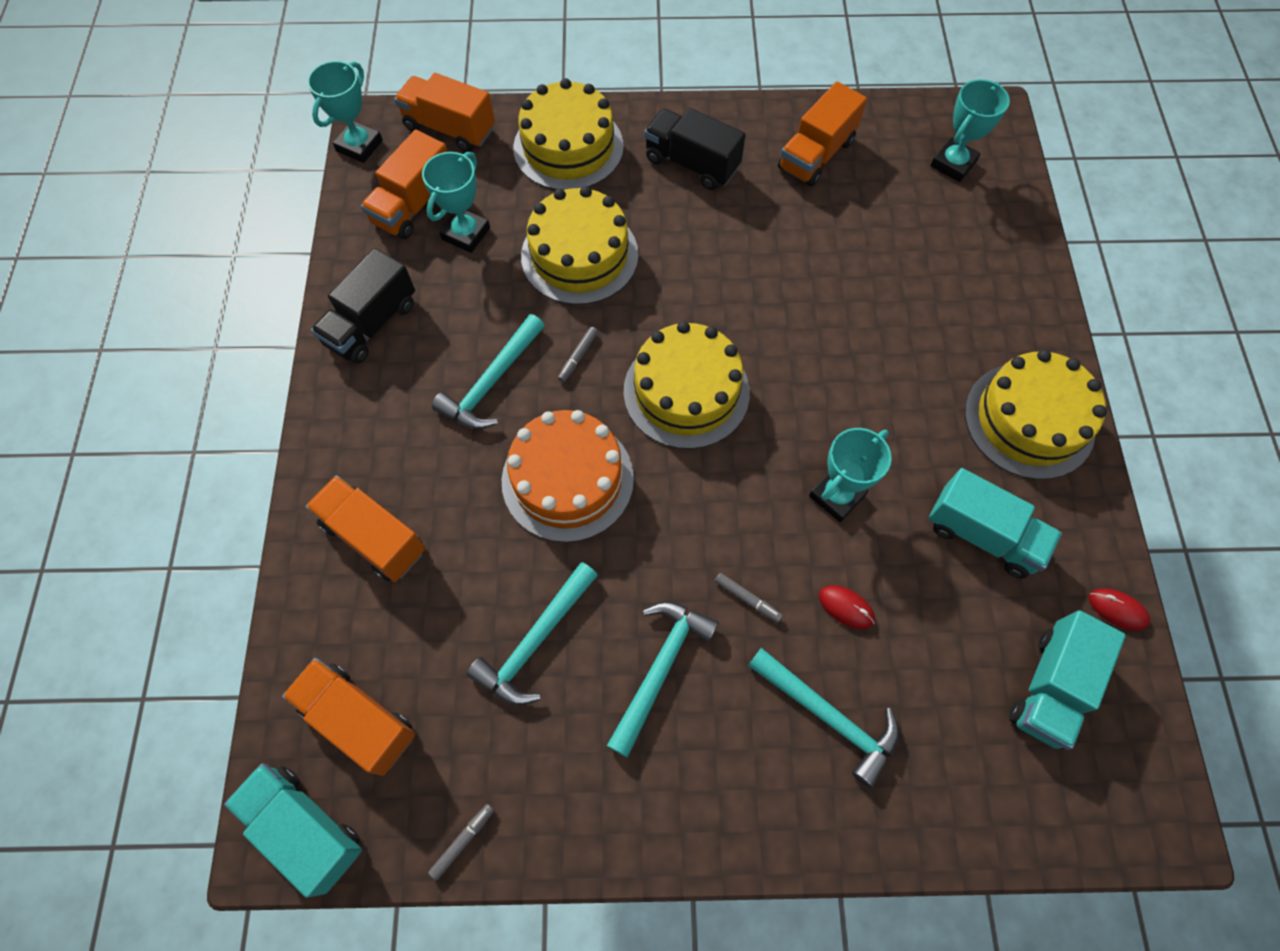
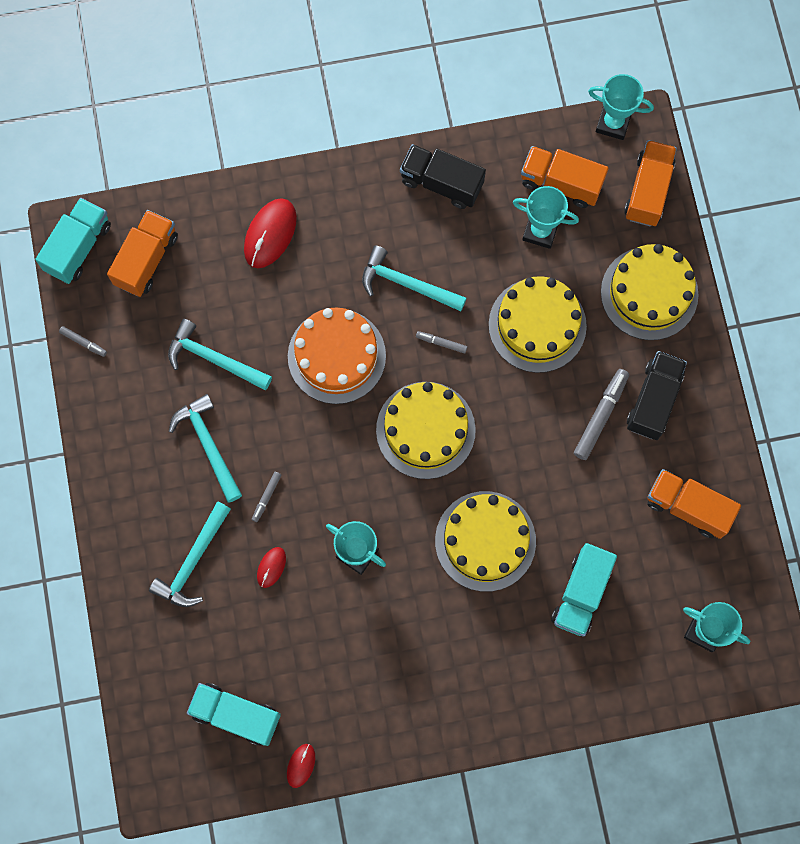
camera: 80 degrees right, 10 degrees up
orange truck [306,475,426,582] -> red mouse [244,198,297,268]
turquoise hammer [607,601,719,758] -> turquoise hammer turned 135 degrees counterclockwise [169,394,242,503]
turquoise truck [928,468,1062,579] -> turquoise truck moved to [551,543,617,637]
yellow cake [965,350,1107,480] -> yellow cake moved to [435,491,536,592]
none -> grey marker [574,369,629,460]

